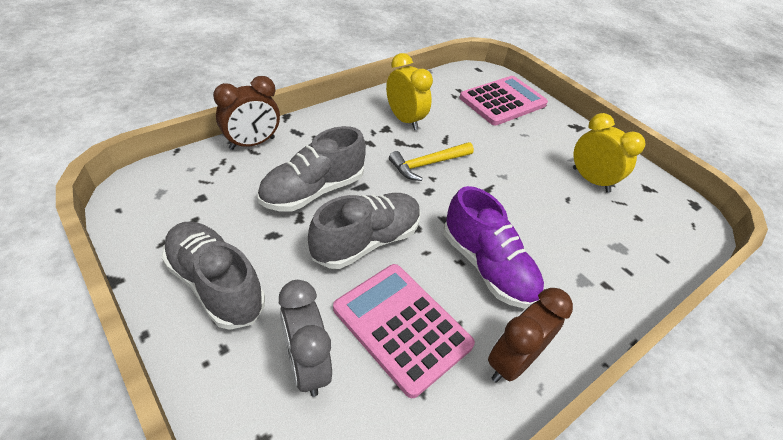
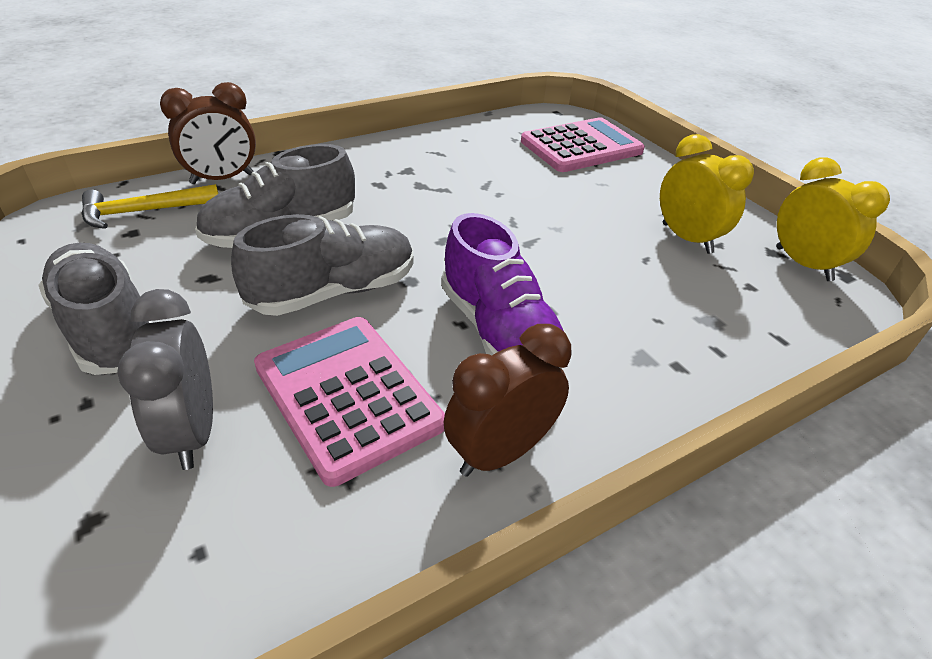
camera: 10 degrees right, 5 degrees down
yellow clock [386,53,433,130] -> yellow clock moved to [776,157,890,281]
yellow hammer [389,142,474,181] -> yellow hammer moved to [81,184,218,229]

